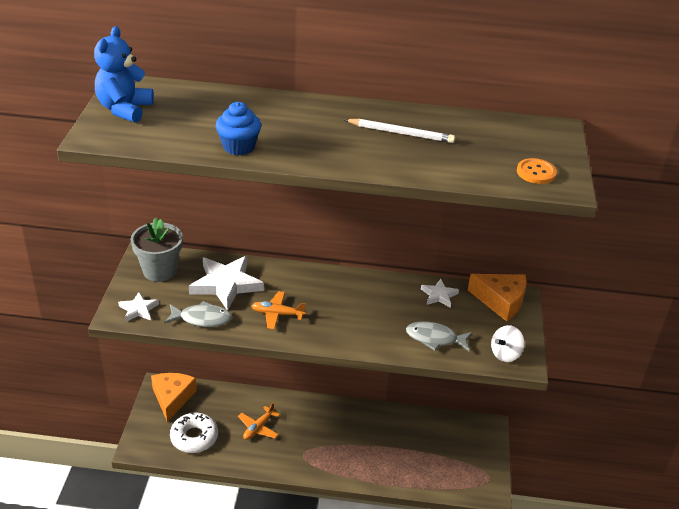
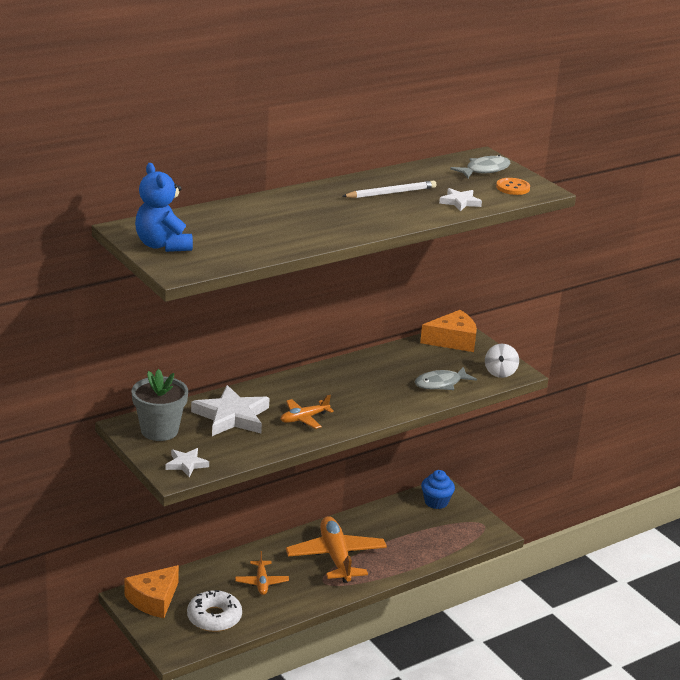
camera: 40 degrees left, 10 degrees down
orange cheese [151,373,197,422] -> orange cheese turned 105 degrees counterclockwise [125,565,179,618]
grey fish [164,301,232,327] -> grey fish moved to [450,155,510,178]
blue cupcake [215,102,261,156] -> blue cupcake moved to [421,470,455,509]
white star [421,279,459,308] -> white star moved to [439,188,482,211]
none -> orange plane [286,516,387,583]

